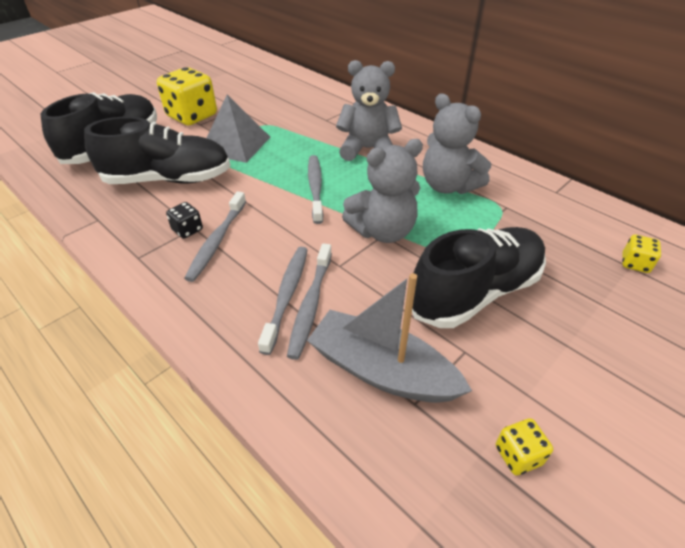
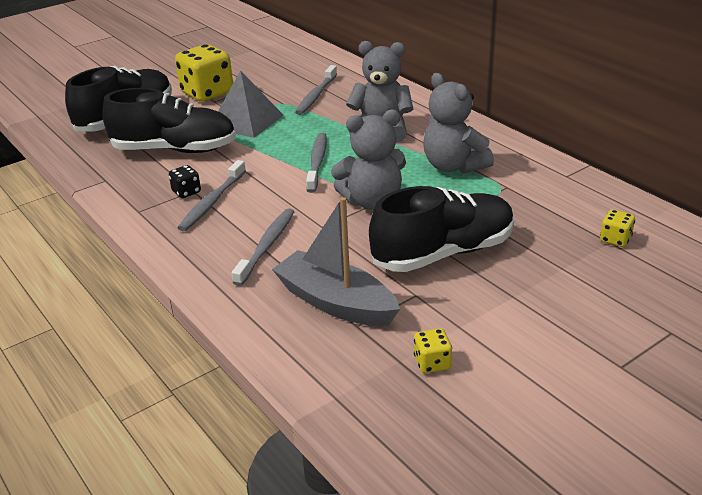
camera: 10 degrees right, 10 degrees down
grey toothbrush [287,243,332,360] -> grey toothbrush moved to [295,65,337,115]

